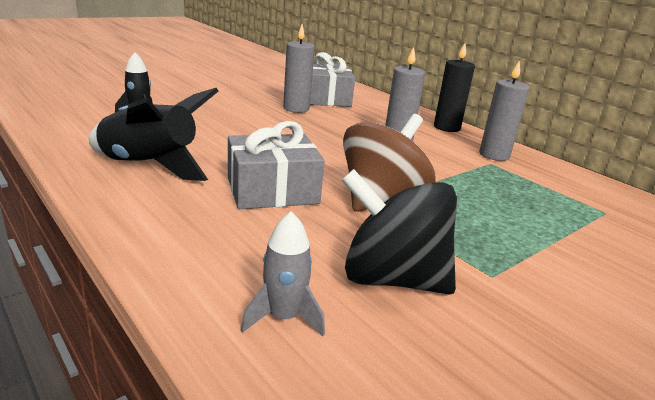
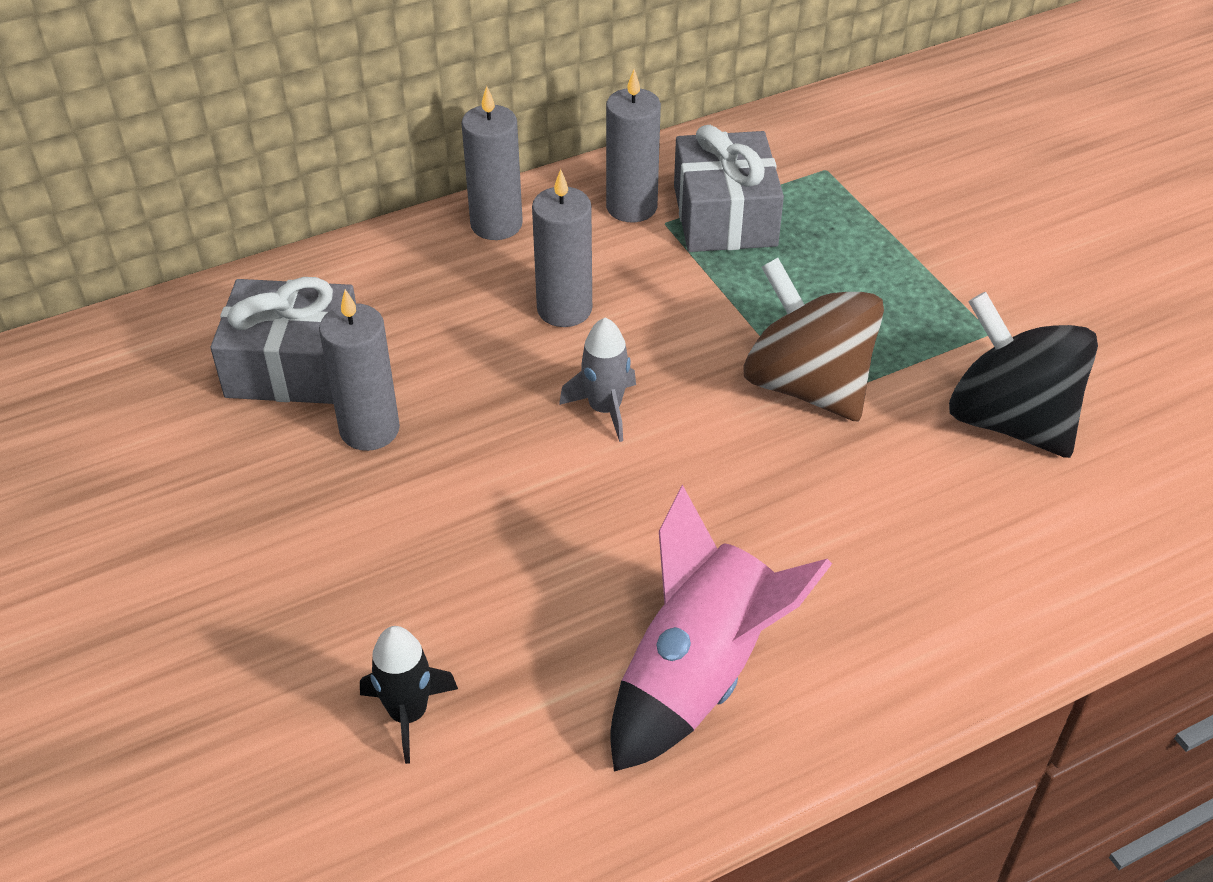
camera: 75 degrees left, 20 degrees up
black rocket [89,88,218,181] -> pink rocket [610,485,832,772]
grey gift [228,121,325,209] -> grey gift moved to [674,125,784,252]
grey rocket [241,211,325,336] -> grey rocket moved to [559,317,636,442]
black spinning top [341,169,457,295] -> black spinning top turned 105 degrees clockwise [949,292,1098,458]
black candle [434,43,475,132] -> grey candle [461,86,523,240]

